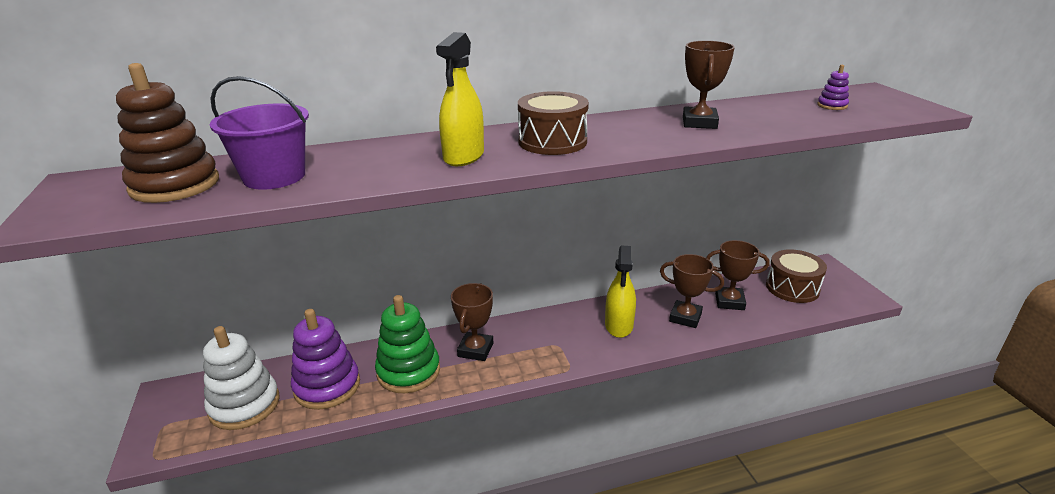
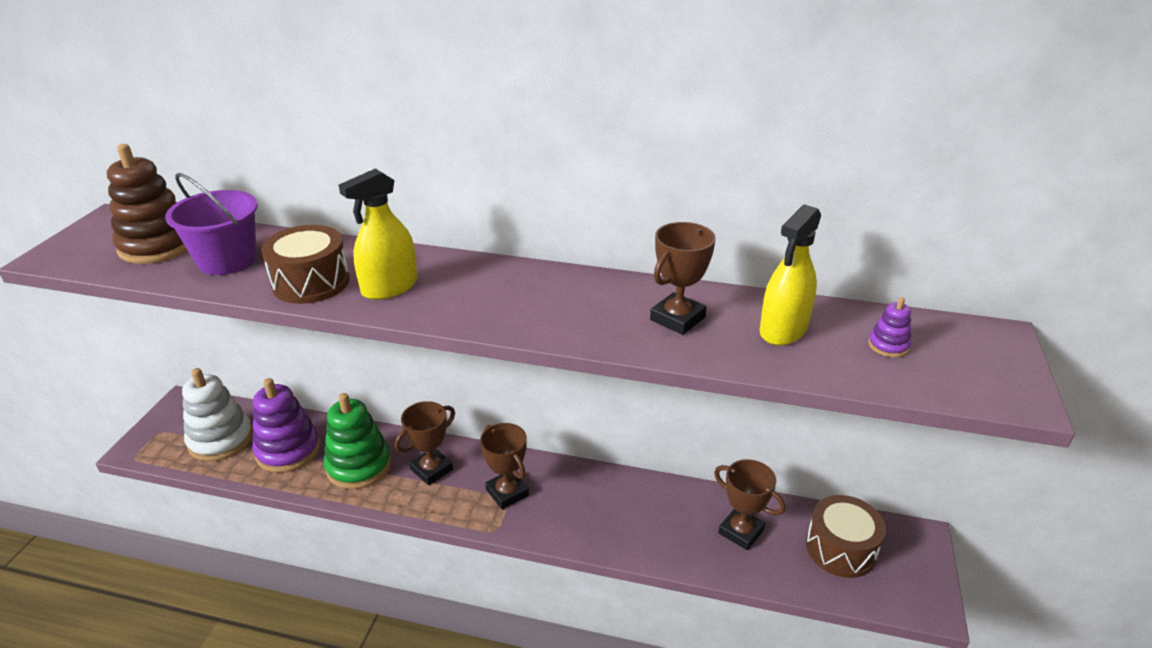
camera: 30 degrees right, 5 degrees up
brown drum [518,91,589,155] -> brown drum moved to [261,225,350,304]
yellow spray bottle [605,246,636,338] -> yellow spray bottle moved to [759,204,821,345]
brown trophy [660,254,724,328] -> brown trophy moved to [480,423,529,509]

